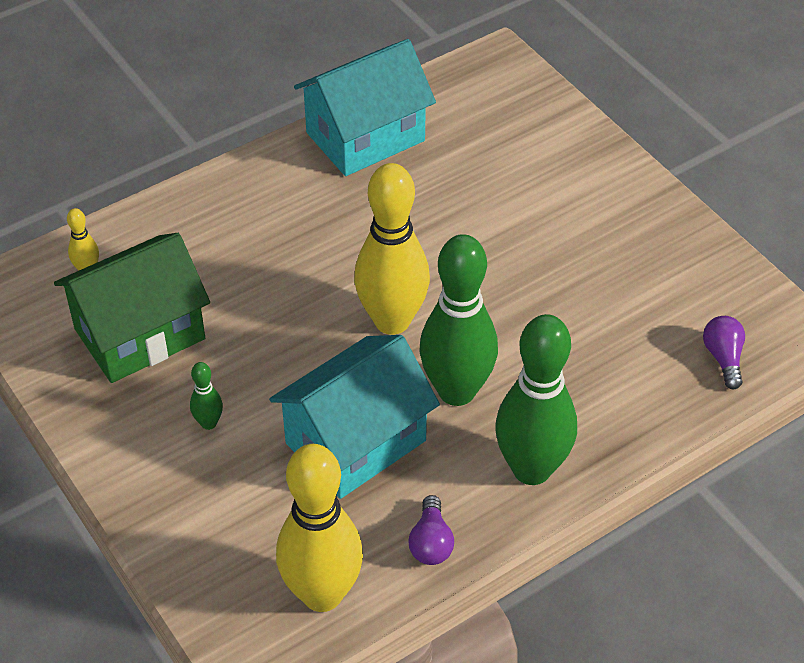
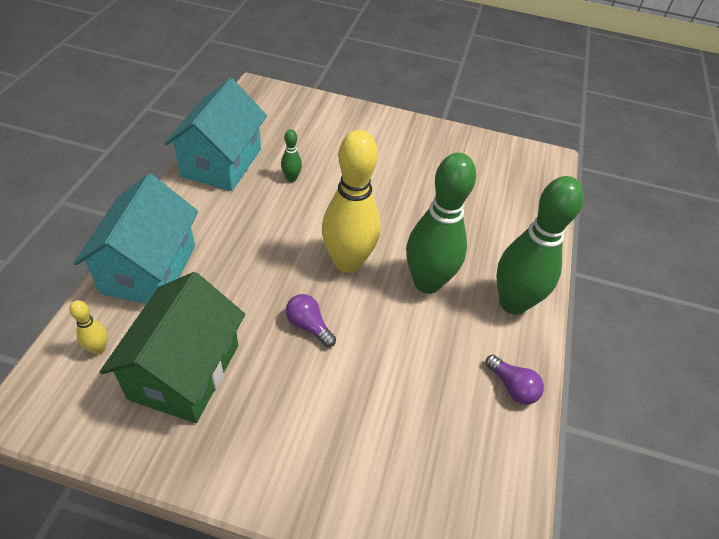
camera: 45 degrees left, 0 degrees up
green bowling pin [190,362,223,430] -> green bowling pin moved to [281,129,302,182]
turquoise house [269,335,440,499] -> turquoise house moved to [74,174,198,304]
yellow bowling pin [276,444,363,612] -> none
purple light bulb [703,316,745,389] -> purple light bulb moved to [286,294,336,347]

